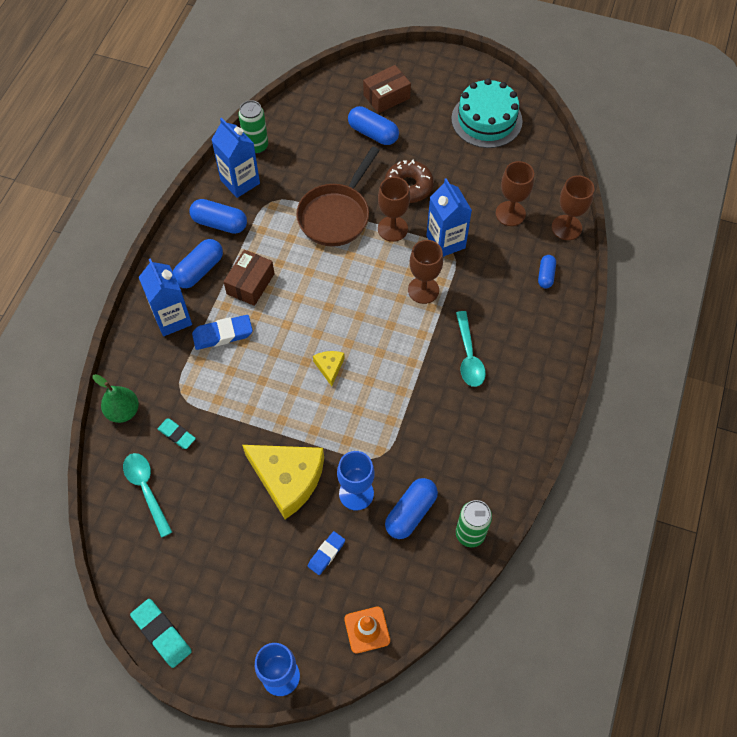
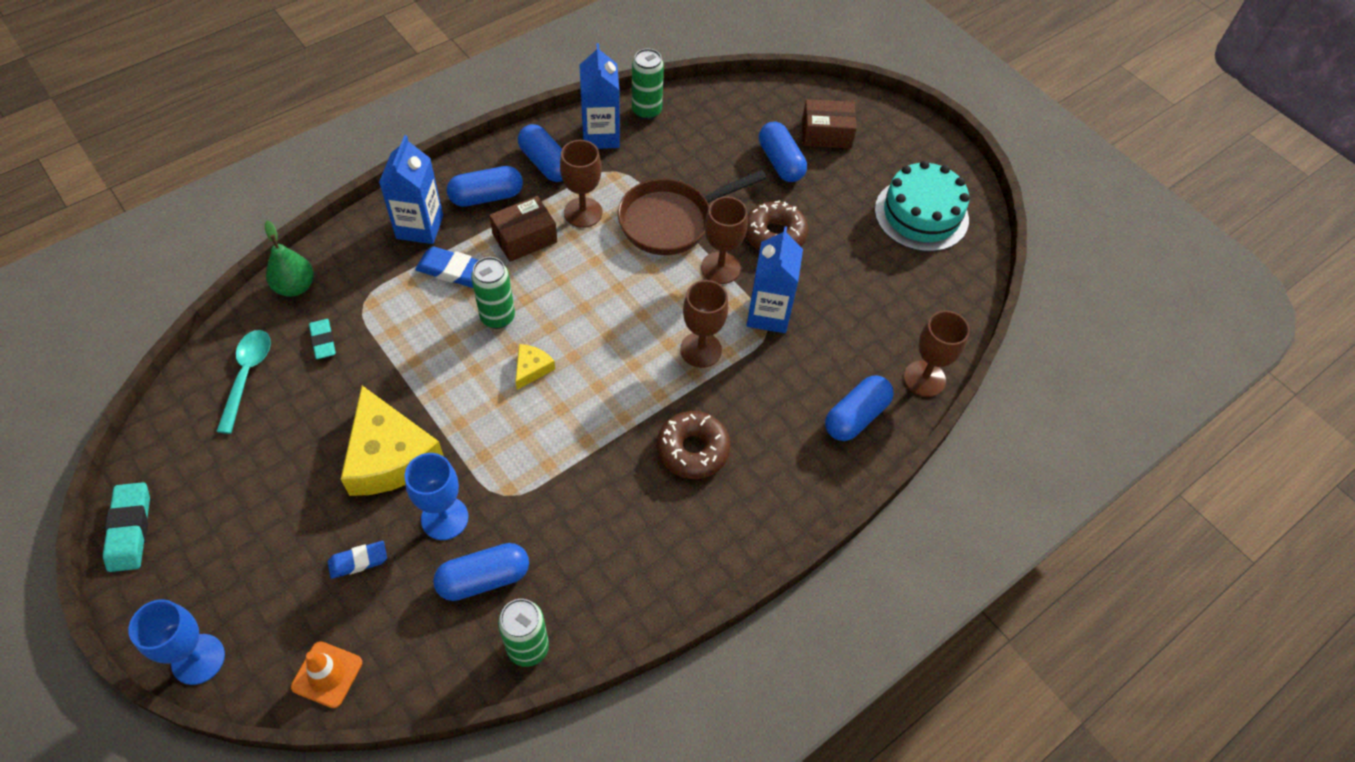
camera: 30 degrees right, 5 degrees down
turquoise spoon [456,311,486,387] -> brown donut [657,411,730,479]
brown goblet [496,161,534,226] -> brown goblet moved to [560,140,602,228]
blue capsule [538,255,556,288] -> blue capsule [825,375,894,441], size x1.65
none -> green can [471,257,515,329]

